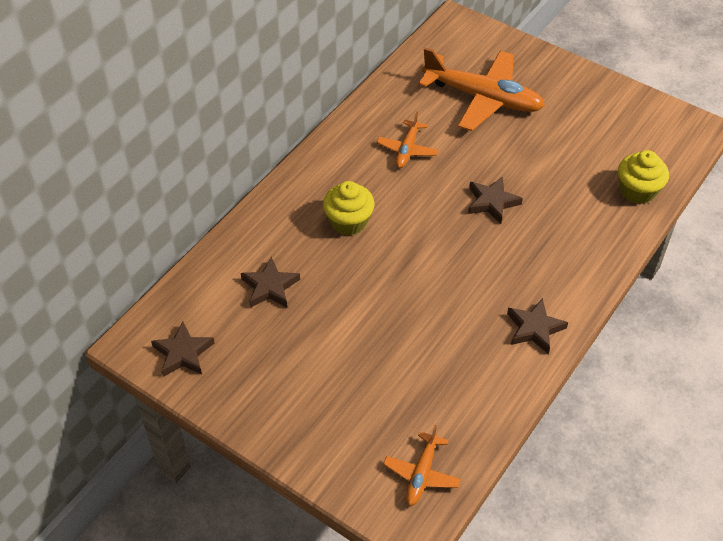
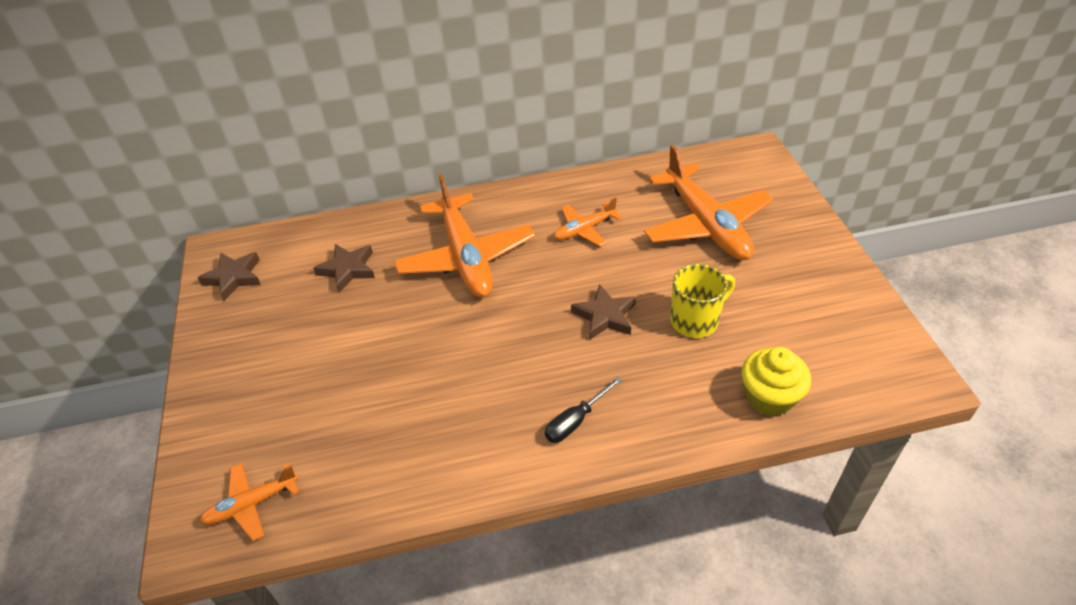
camera: 45 degrees right, 5 degrees down
yellow cupcake [323,181,374,235] -> orange plane [394,174,535,297]
brown star [507,298,568,354] -> none
none -> black screwdriver [545,377,622,443]
none -> yellow mug [670,264,735,338]

